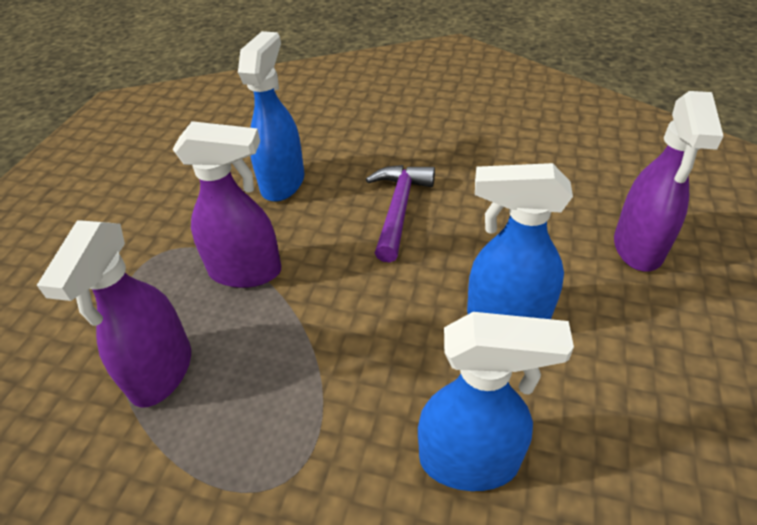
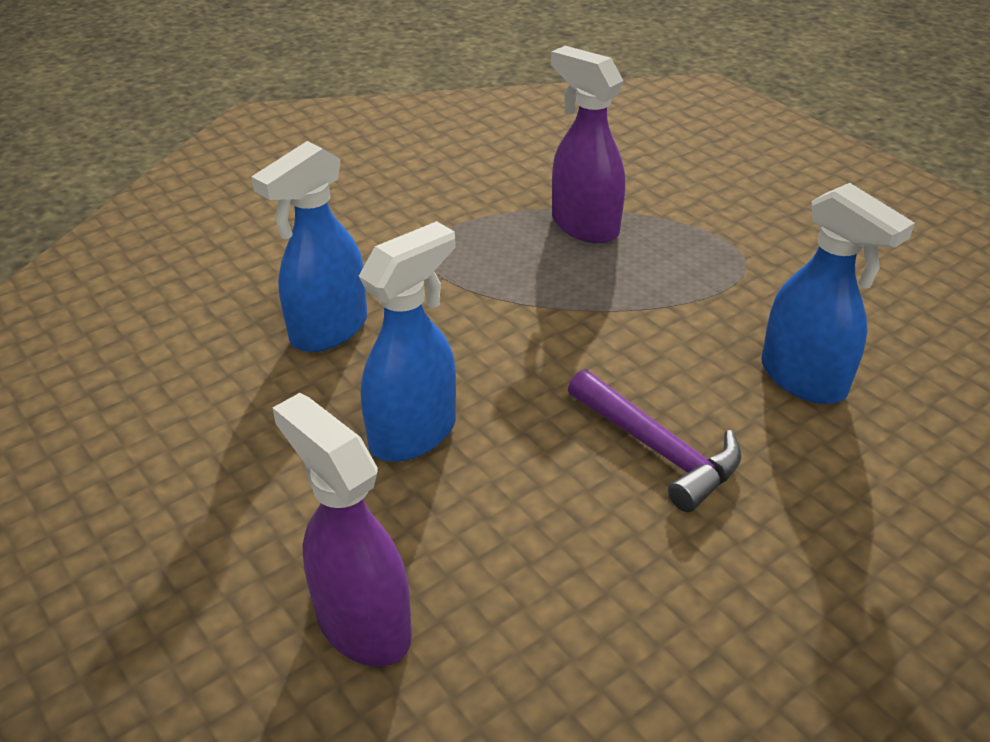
camera: 125 degrees right, 5 degrees down
purple spray bottle [172,121,281,288] -> none

